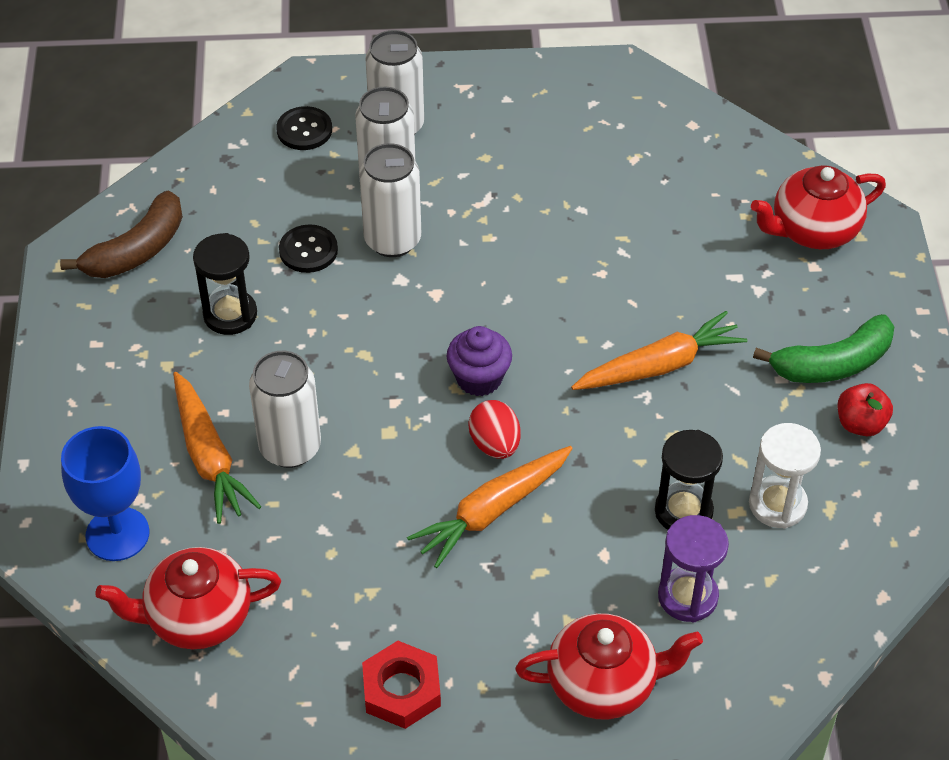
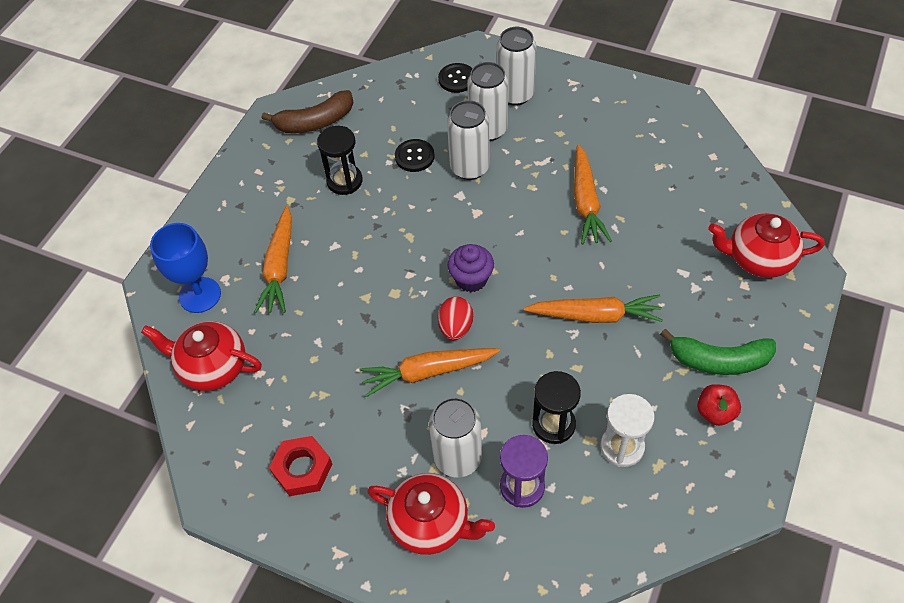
camera: 30 degrees right, 5 degrees up
white can [249,351,321,468] -> white can moved to [429,397,482,478]
none -> orange carrot [574,144,612,245]

